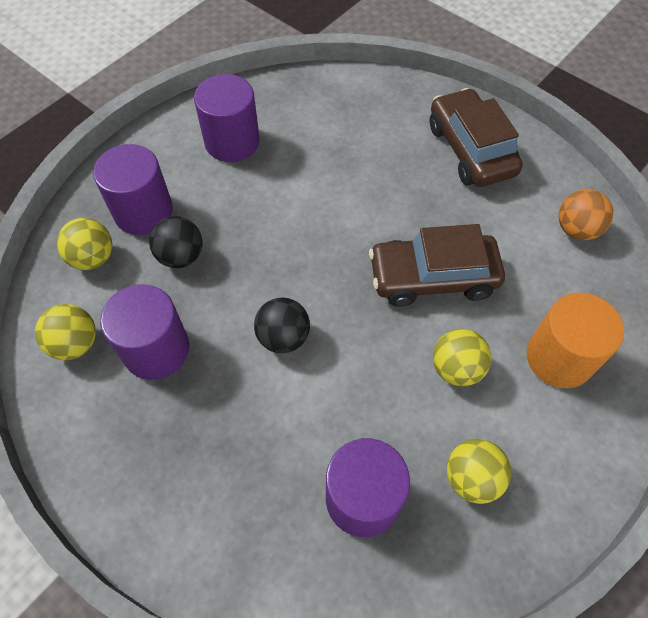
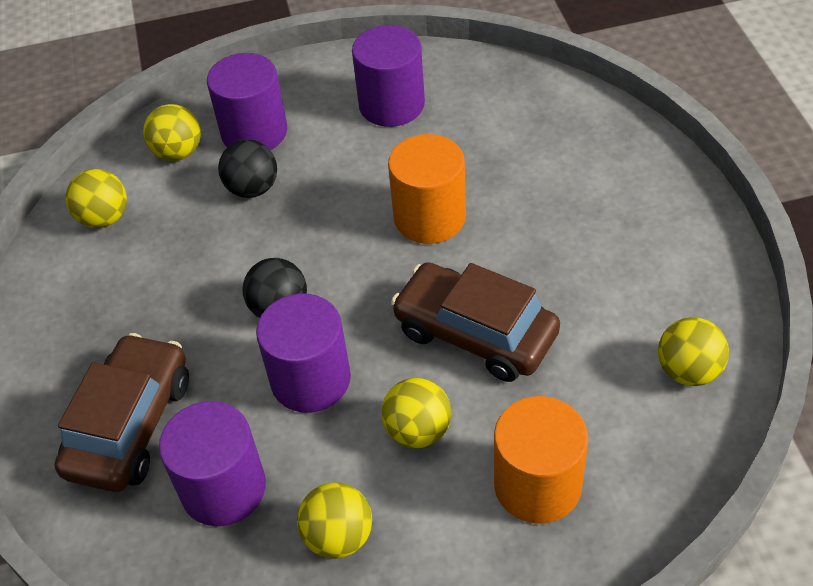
camera: 40 degrees right, 10 degrees down
purple cylinder [100,284,189,380] -> purple cylinder moved to [256,293,351,413]
brown car [430,88,523,187] -> brown car moved to [54,333,189,492]
orange ball [559,189,613,240] -> yellow ball [658,317,729,386]
none -> orange cylinder [388,134,466,244]

